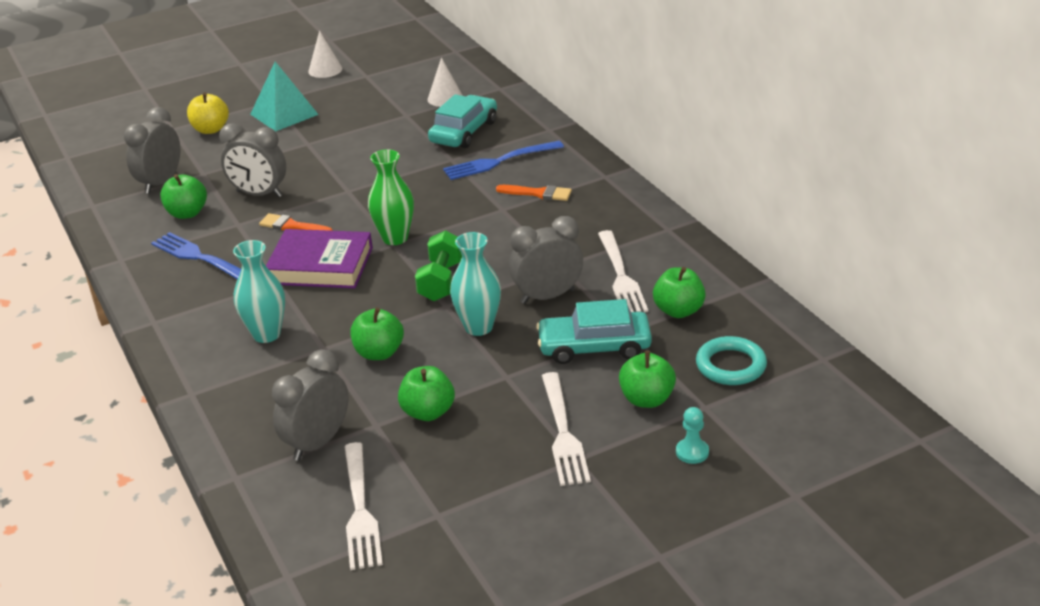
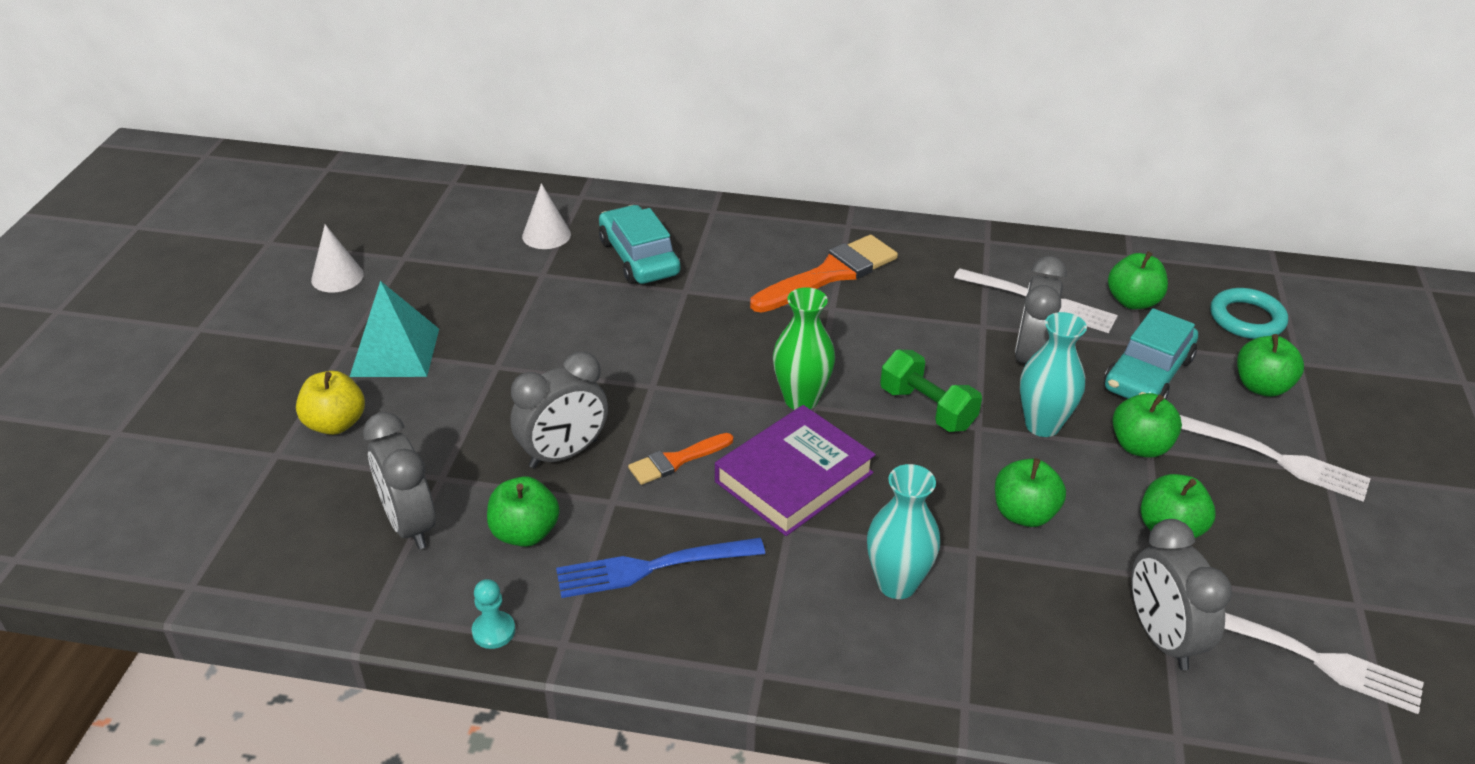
camera: 55 degrees left, 5 degrees up
blue fork [443,141,564,180] -> none
orange brush [496,185,572,201] -> orange brush [750,235,898,313], size x1.81
turquoise pawn [676,407,709,464] -> turquoise pawn moved to [472,579,515,649]
none -> green apple [1112,393,1182,458]

